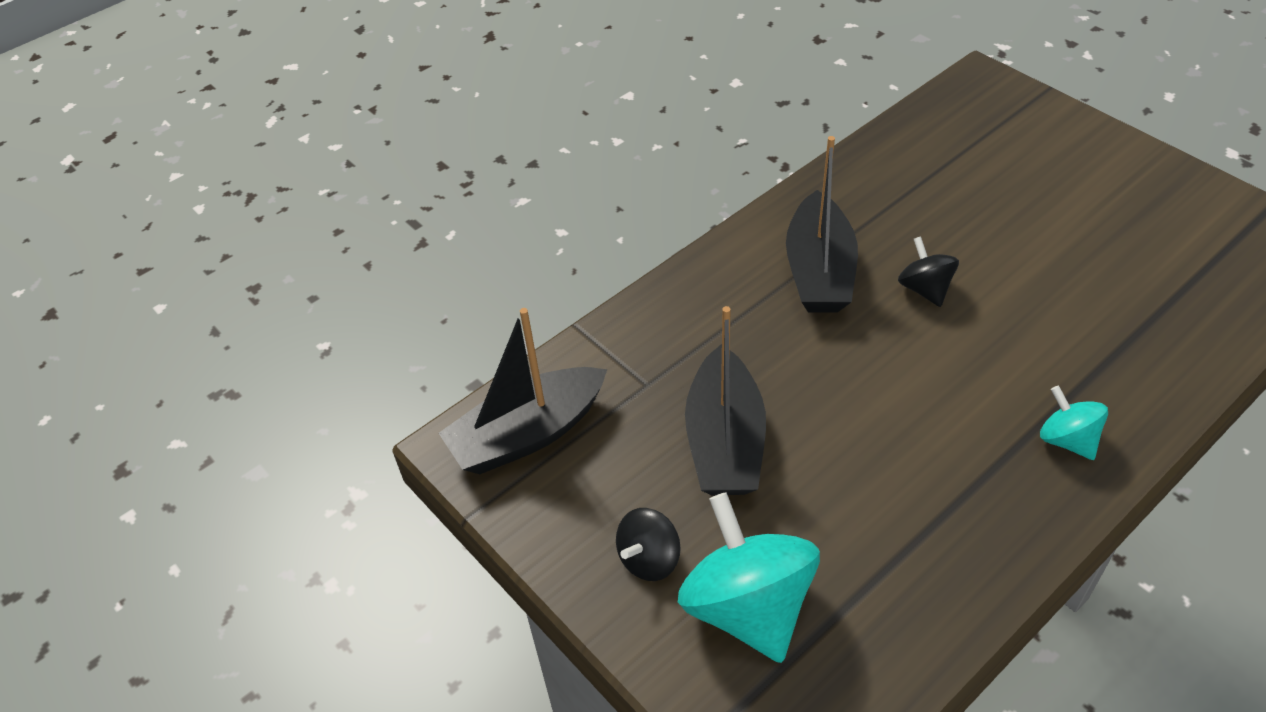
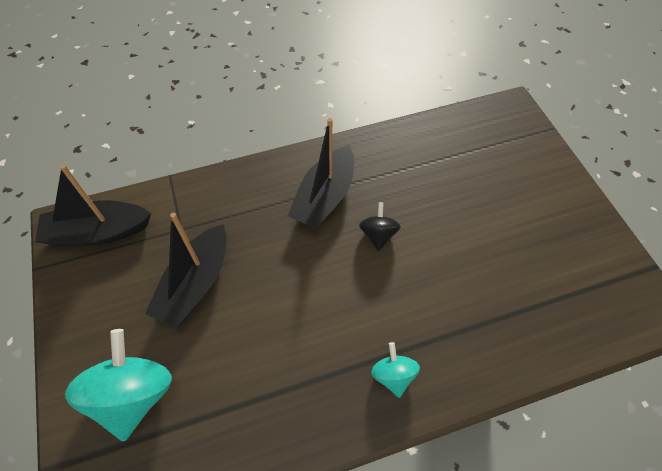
camera: 20 degrees right, 10 degrees up
black spinning top [616,508,681,581] -> none

